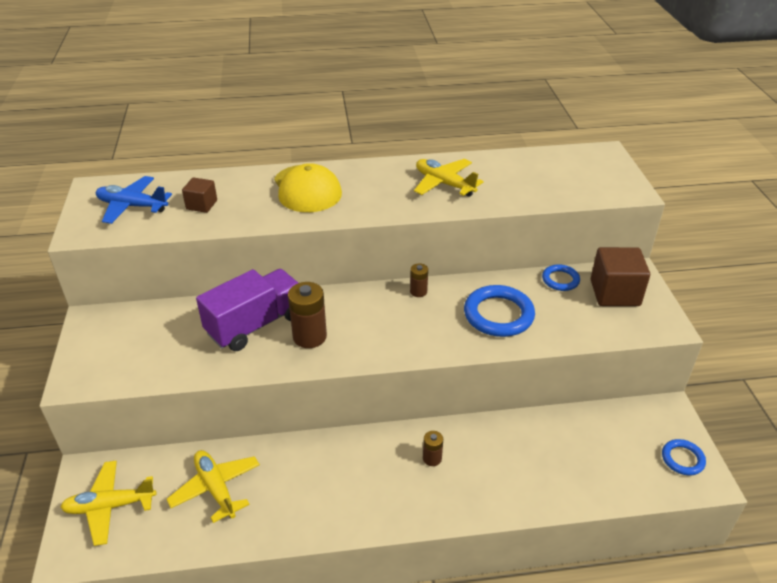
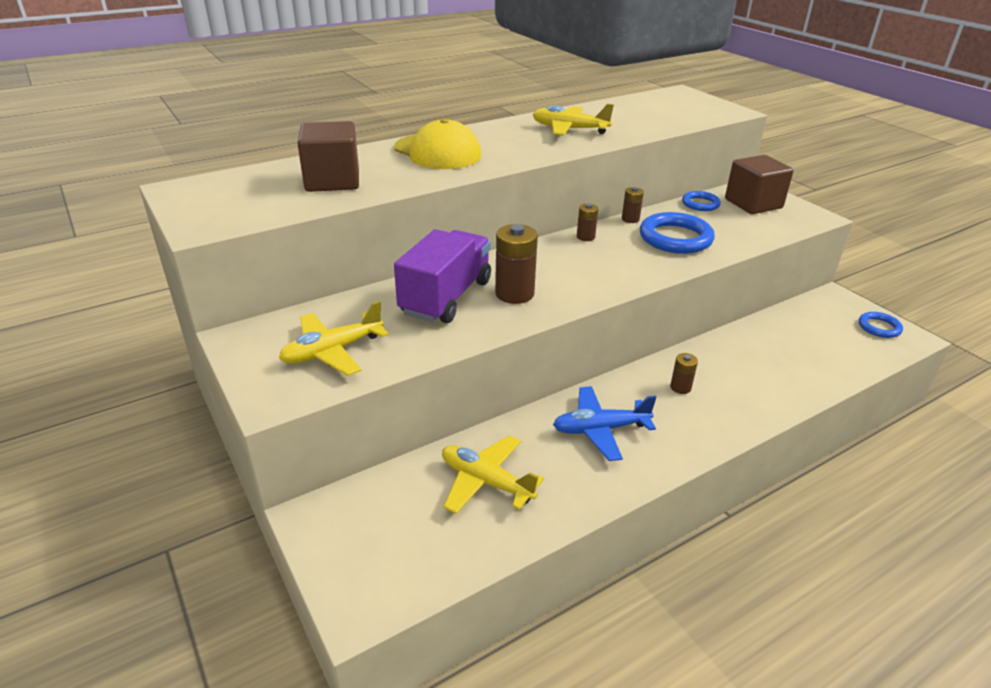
camera: 25 degrees left, 5 degrees down
yellow plane [60,461,156,546] -> yellow plane moved to [279,301,389,376]
blue plane [96,176,172,224] -> blue plane moved to [553,386,656,461]
brown cube [182,177,217,213] -> brown cube [297,121,359,192], size x1.78
none -> brown battery [622,187,644,223]

